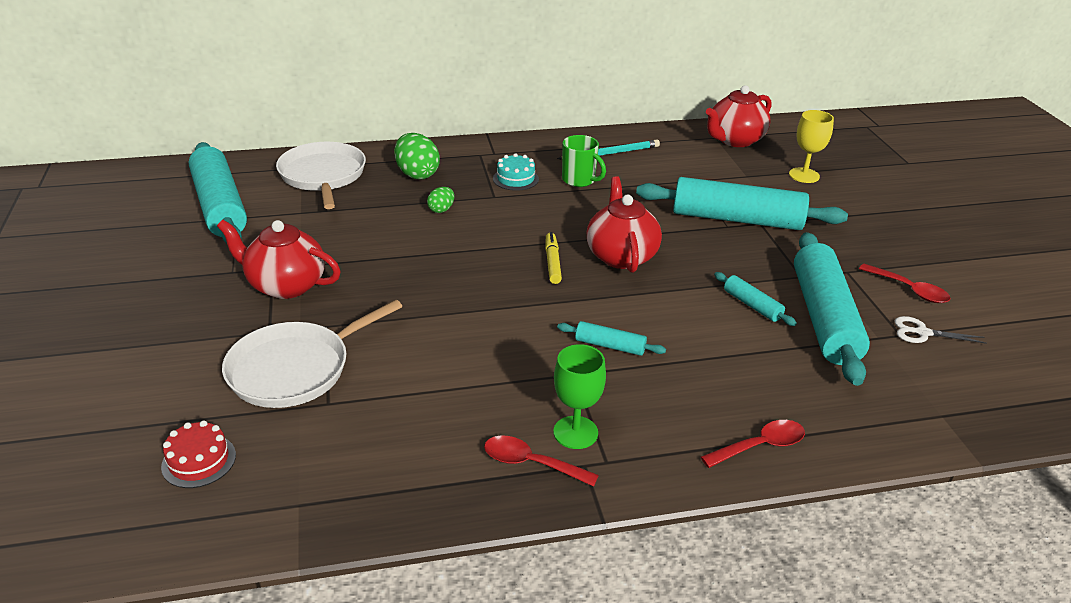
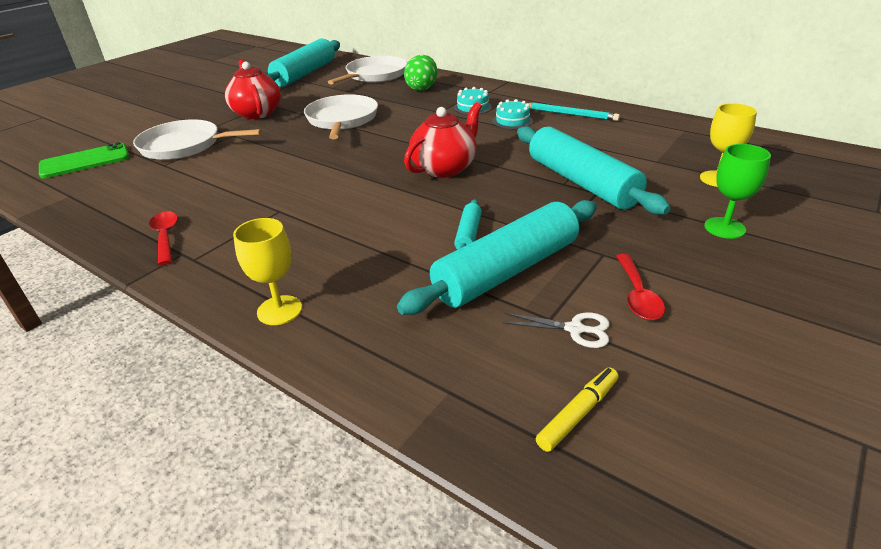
camera: 50 degrees right, 0 degrees up
red cake [161,420,236,488] -> green phone [39,142,129,178]
green egg [427,187,454,213] -> none
yellow marker [545,232,562,284] -> yellow marker moved to [536,368,619,452]
green goblet [553,344,606,449] -> green goblet moved to [704,144,771,239]
turquoise rolling pin [557,321,666,356] -> none
green mug [562,135,606,187] -> turquoise cake [492,99,533,129]
red spoon [701,420,805,468] -> yellow goblet [233,218,302,325]
red teapot [706,85,771,147] -> none
white scissors [895,316,987,344] -> white scissors turned 135 degrees clockwise [502,312,610,348]
none -> white pan [304,94,378,139]

